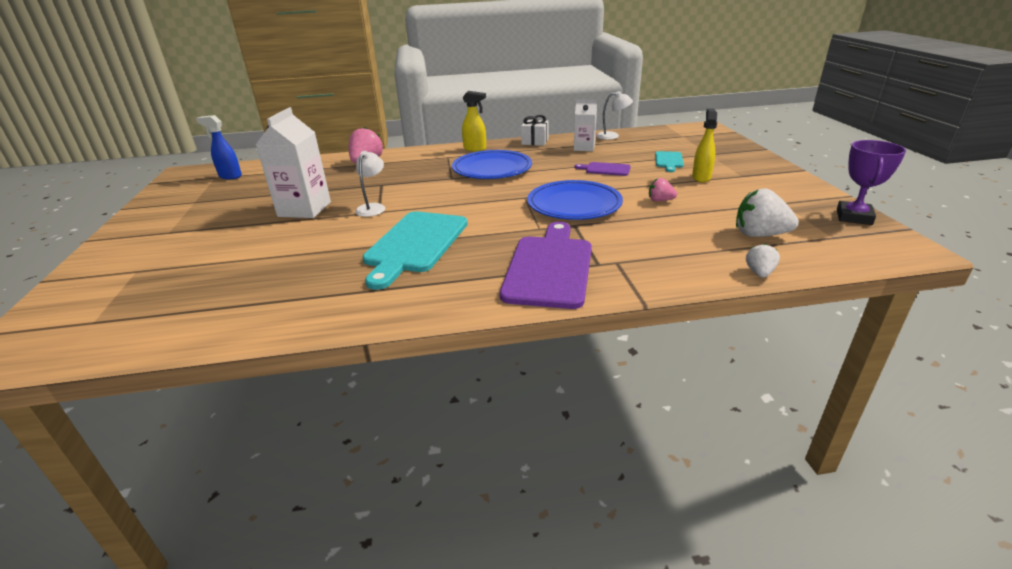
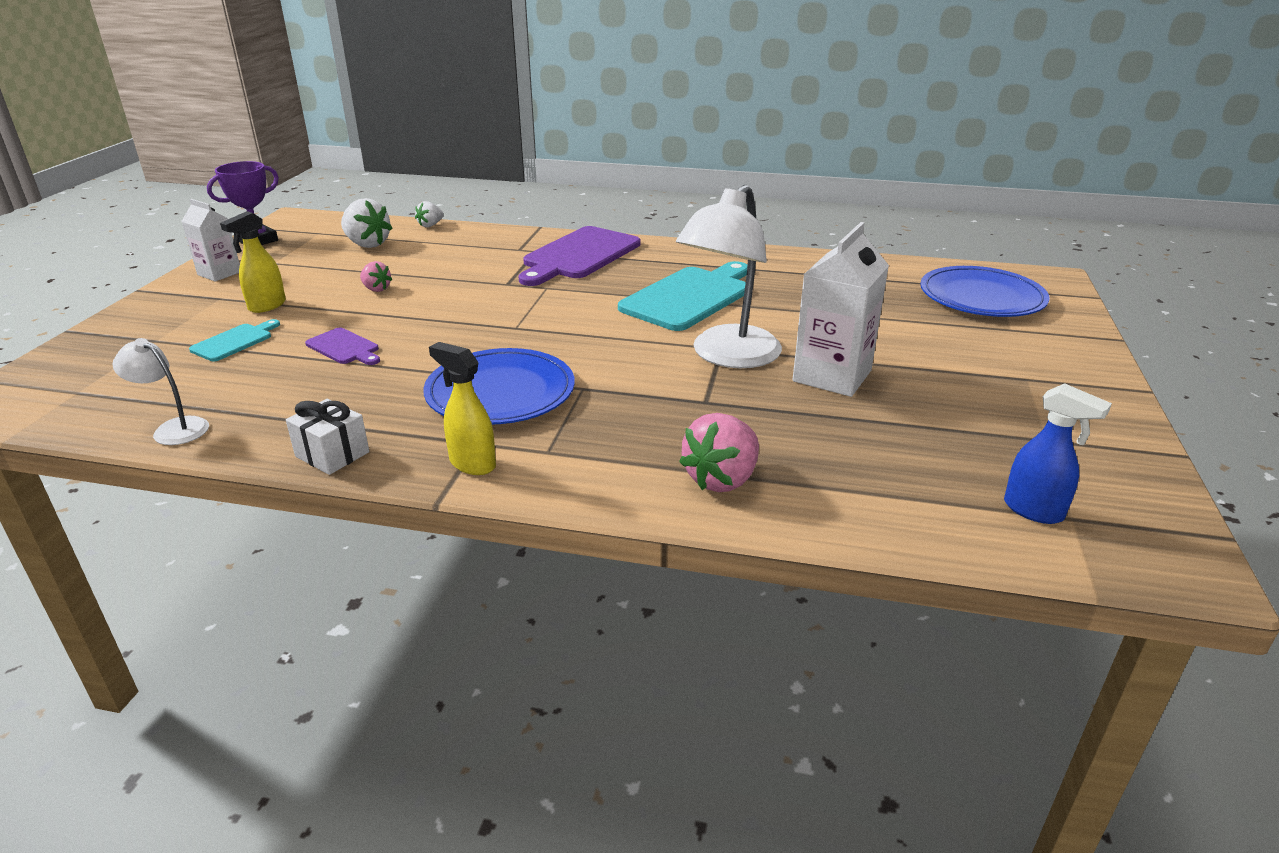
camera: 160 degrees left, 0 degrees up
white lamp [355,151,385,217] -> white lamp [676,185,782,368], size x2.02
blue plate [527,180,623,220] -> blue plate moved to [920,266,1050,317]
white carton [574,99,597,151] -> white carton moved to [181,199,240,282]

